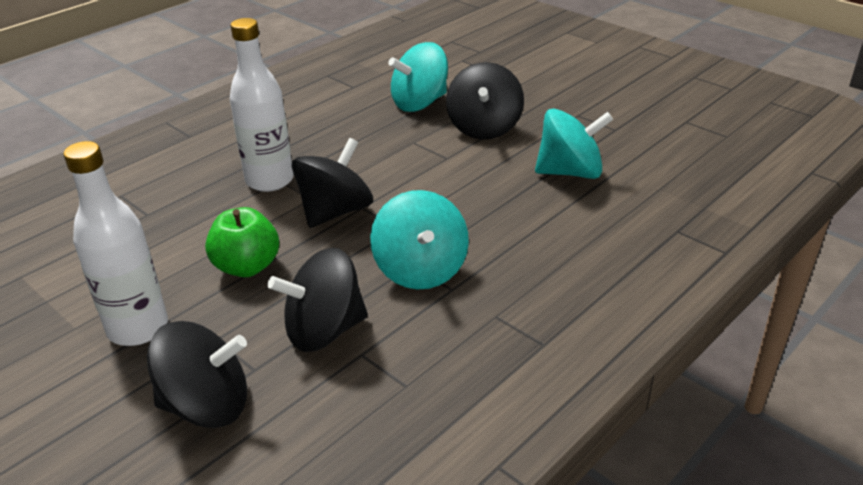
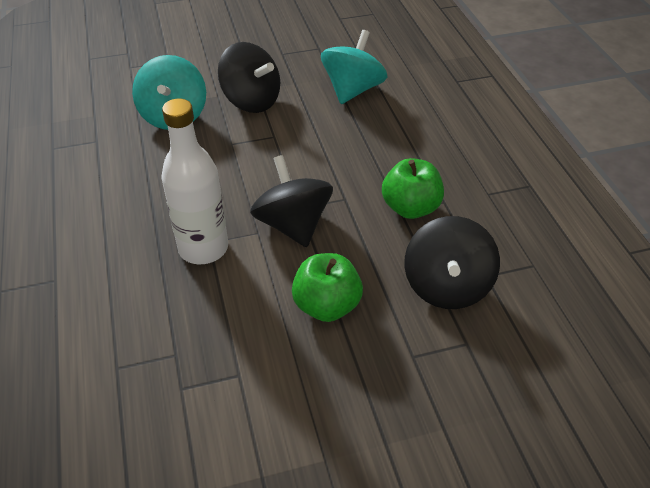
camera: 60 degrees left, 10 degrees up
white bottle [63,141,168,346] -> none
black spinning top [147,321,247,428] -> none
turquoise spinning top [370,190,469,289] -> green apple [382,158,444,219]

